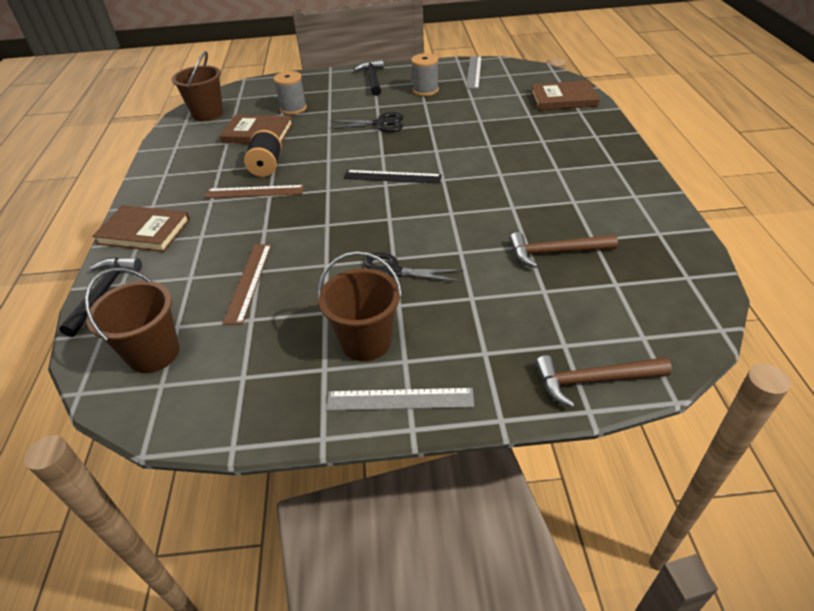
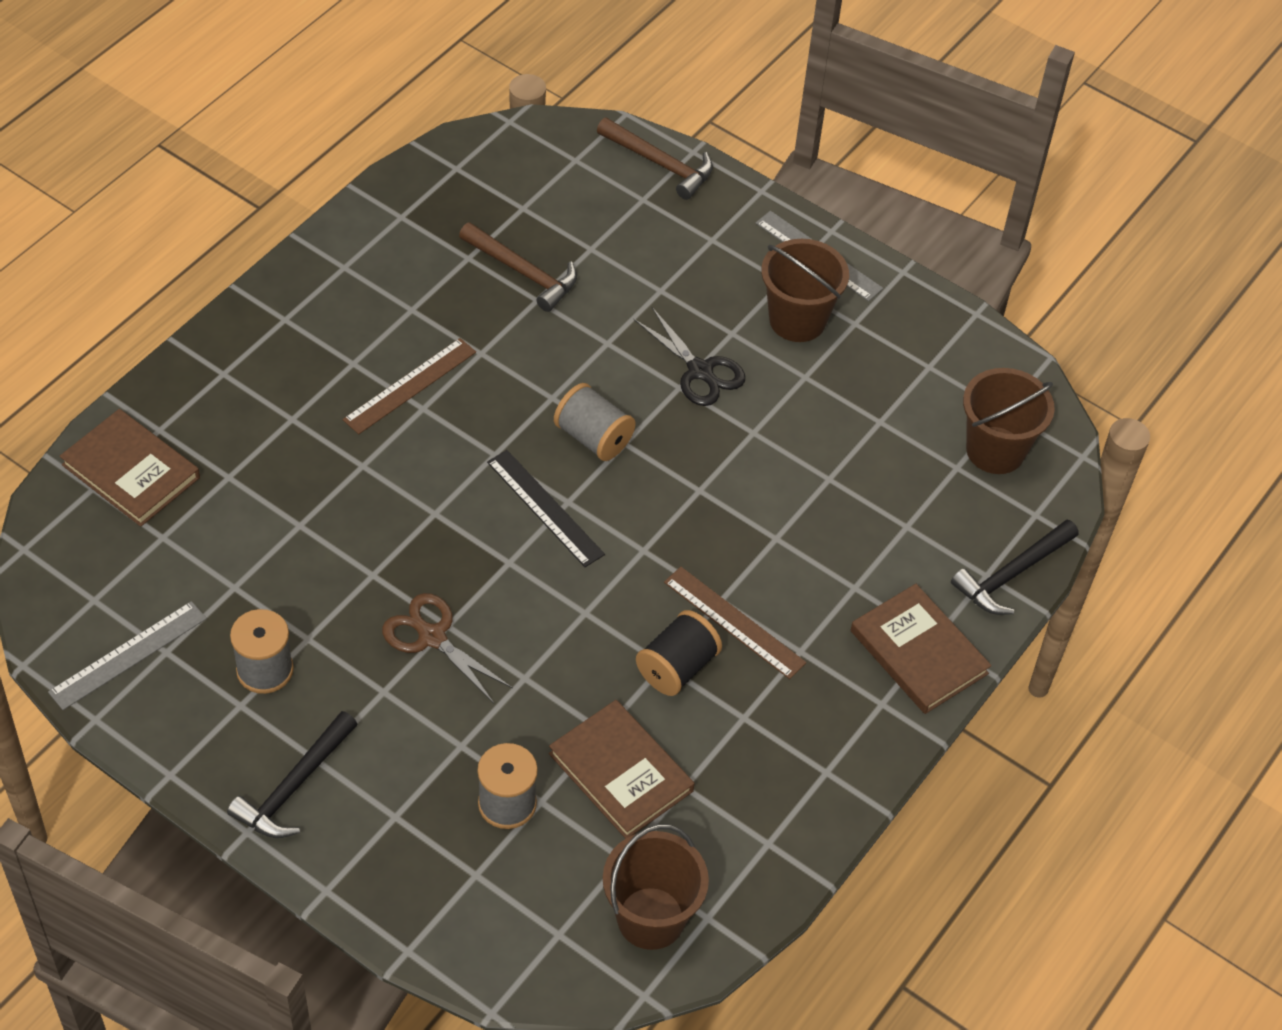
camera: 145 degrees left, 10 degrees up
brown ruler [223,244,271,325] -> brown ruler moved to [343,338,476,434]
black scissors [329,112,403,132] -> brown scissors [382,593,513,703]
none -> grey spool [554,383,636,461]

